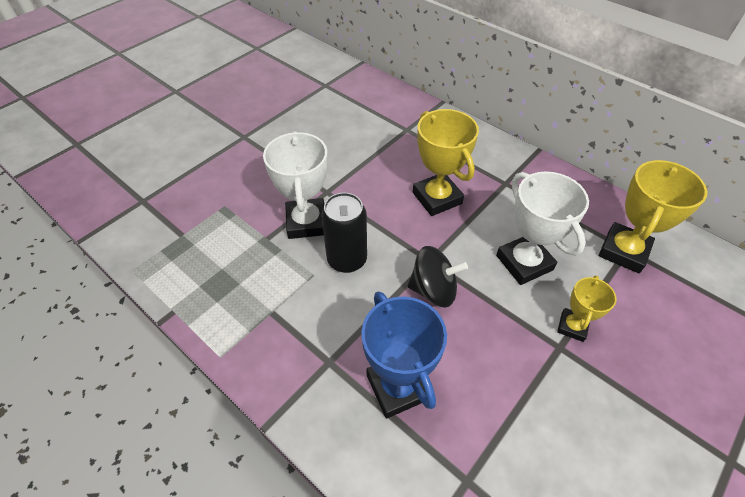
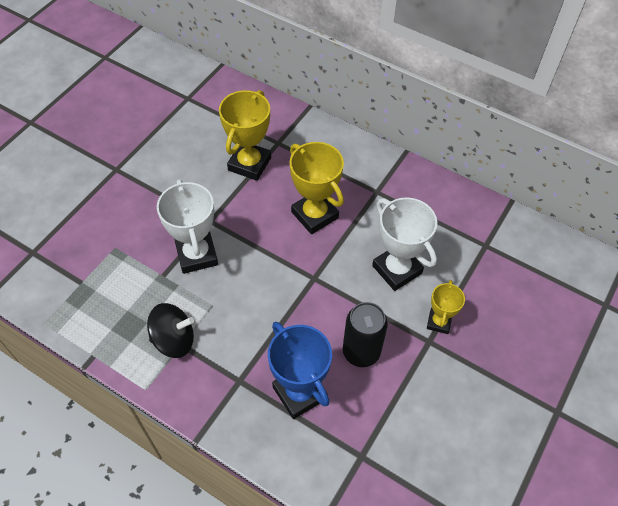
camera: 10 degrees left, 5 degrees up
black can [321,193,367,273] -> black can moved to [343,302,388,367]
black spinning top [408,246,468,307] -> black spinning top moved to [147,303,194,358]
yellow trophy [599,160,707,273] -> yellow trophy moved to [219,90,271,181]

